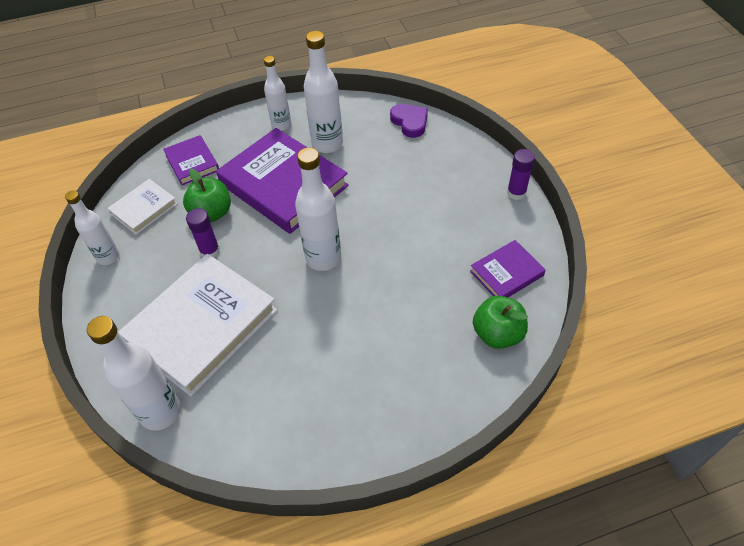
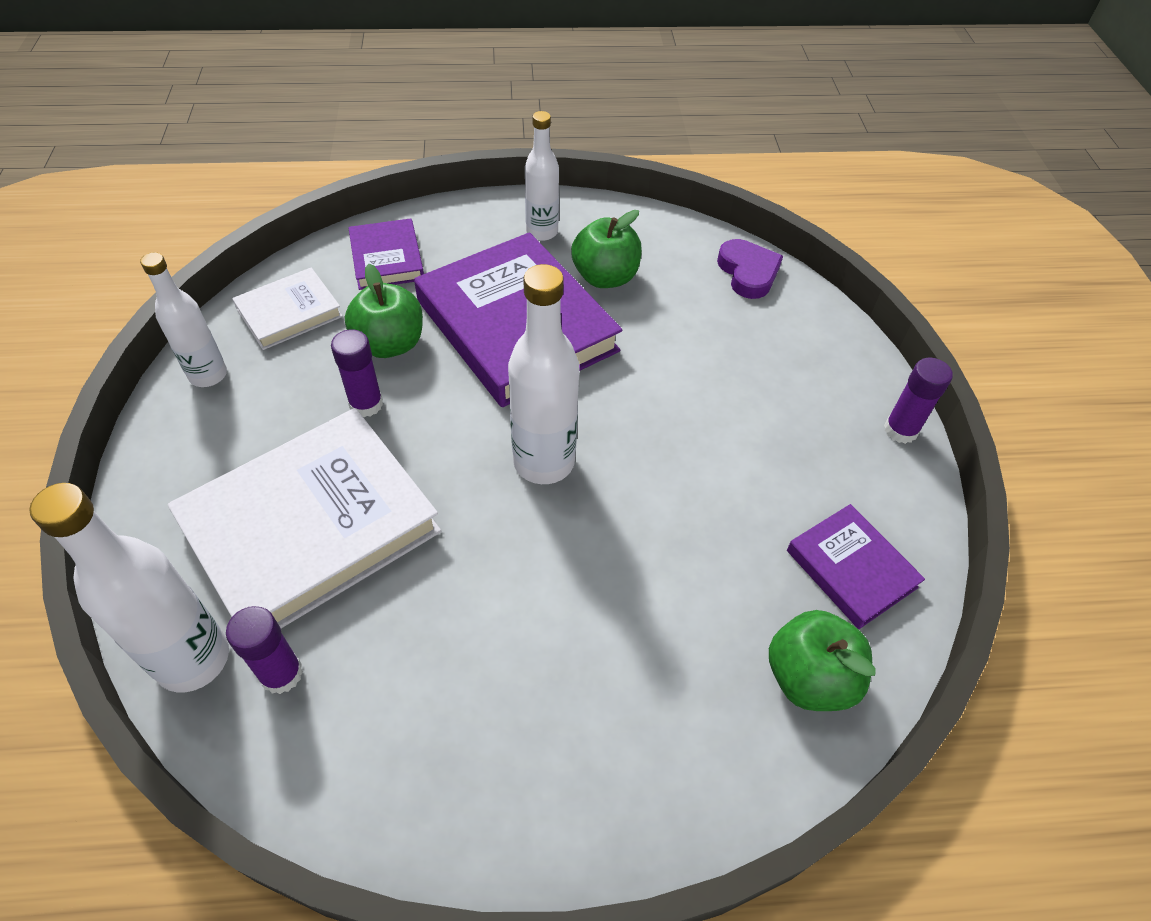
camera: 10 degrees right, 0 degrees up
white bottle [304,31,343,153] -> green apple [571,210,642,288]
purple book [470,240,546,297] -> purple book turned 75 degrees clockwise [787,504,925,629]
none -> purple glue stick [226,606,303,694]

